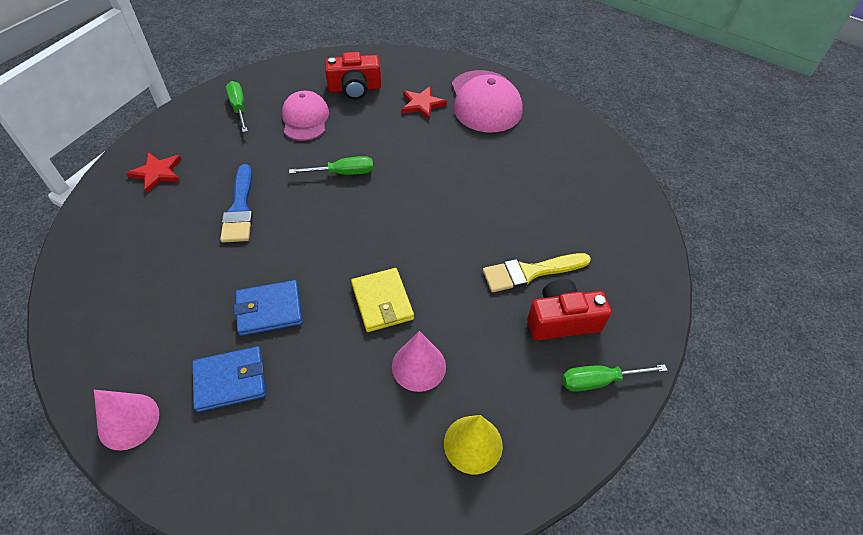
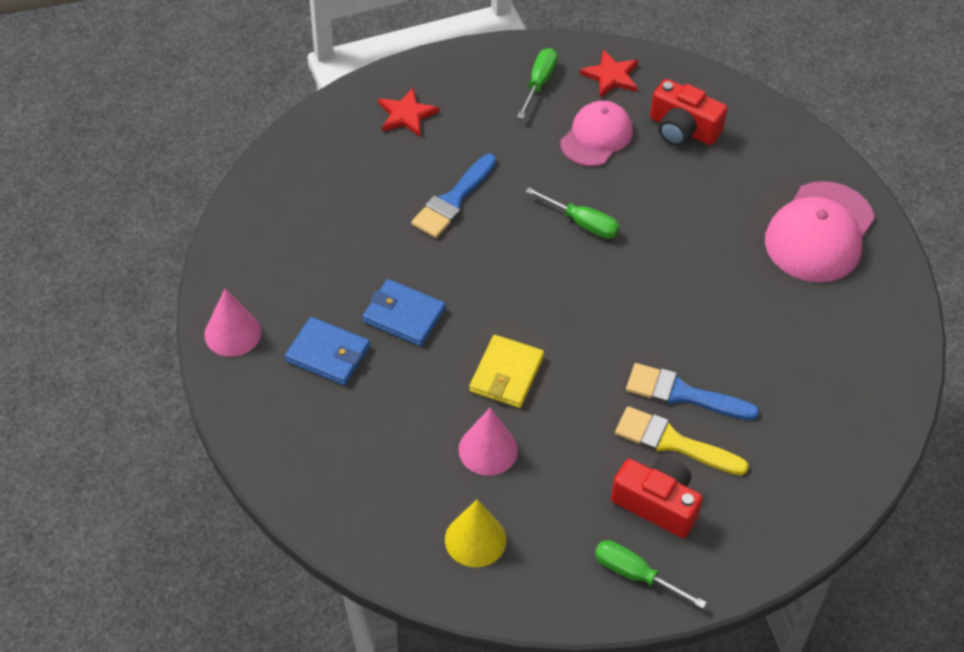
camera: 40 degrees right, 0 degrees up
red star [402,86,447,120] -> red star moved to [579,50,638,97]
none -> blue brush [626,363,759,420]

